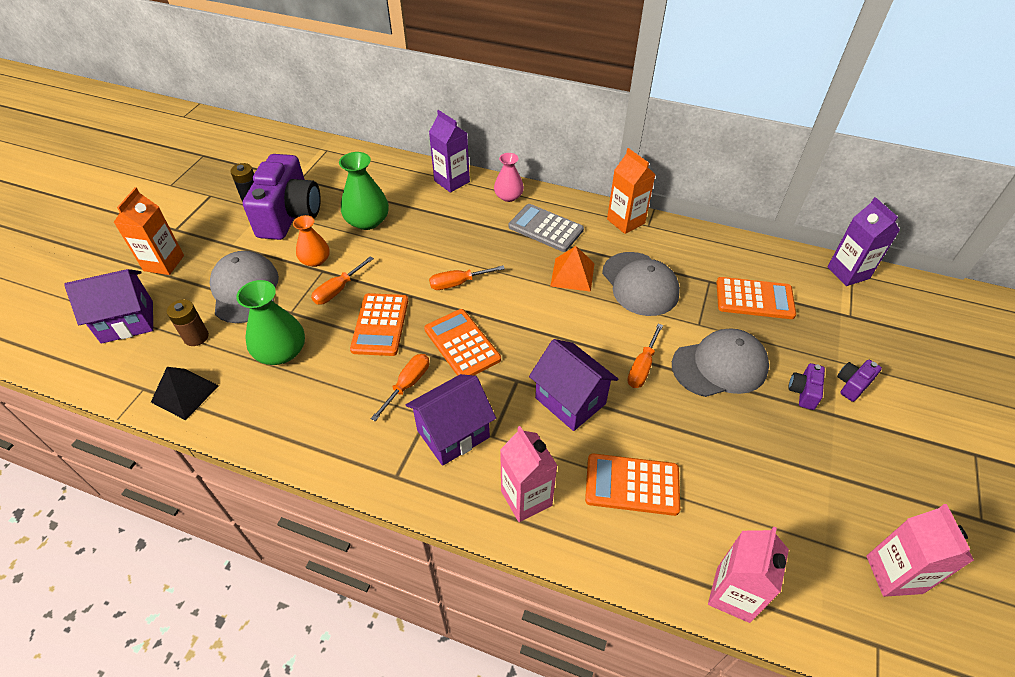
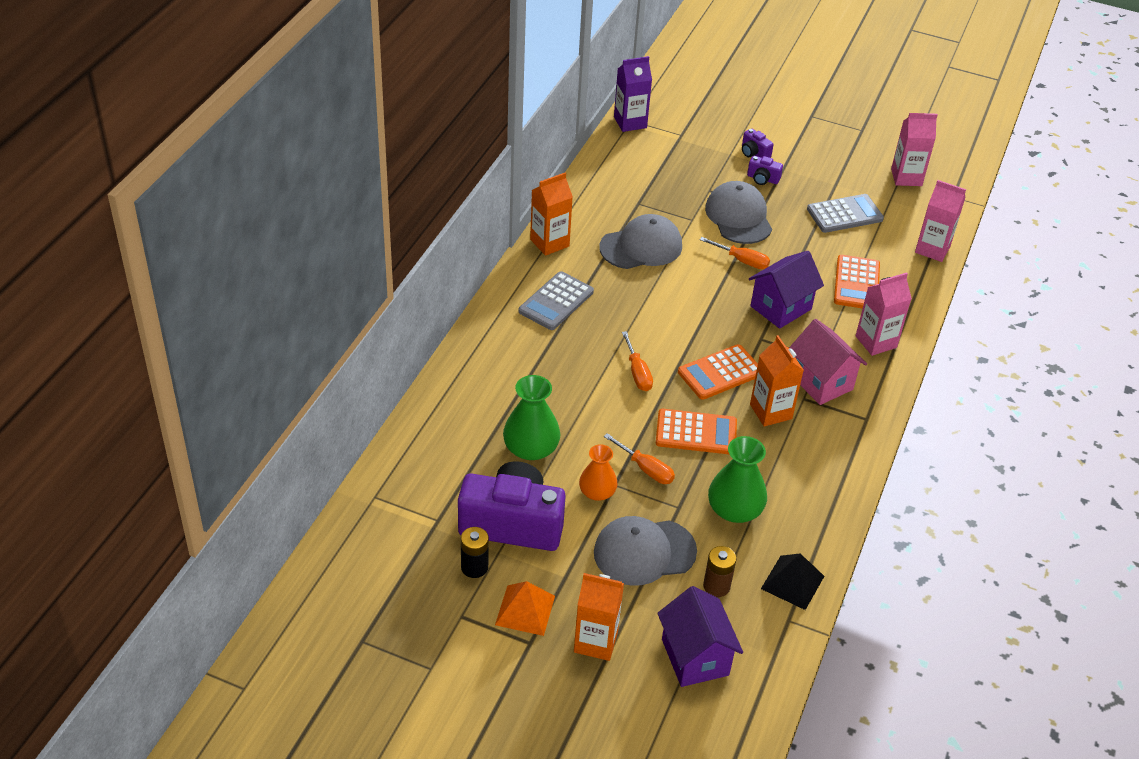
camera: 90 degrees left, 5 degrees down
orange screwdriver [371,354,429,421] -> orange carton [750,335,804,427]
purple house [406,374,496,466] -> pink house [789,319,867,405]
purple carton [429,110,470,193] -> none
pink vase [494,153,524,202] -> none
orange pyramid [550,246,595,292] -> orange pyramid moved to [495,581,555,636]
orange calculator [716,277,796,319] -> none
none -> grey calculator [807,194,884,233]

